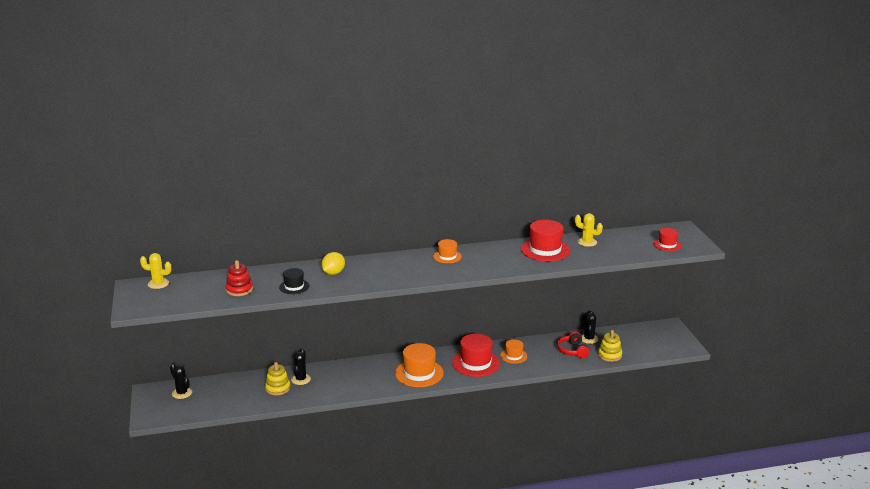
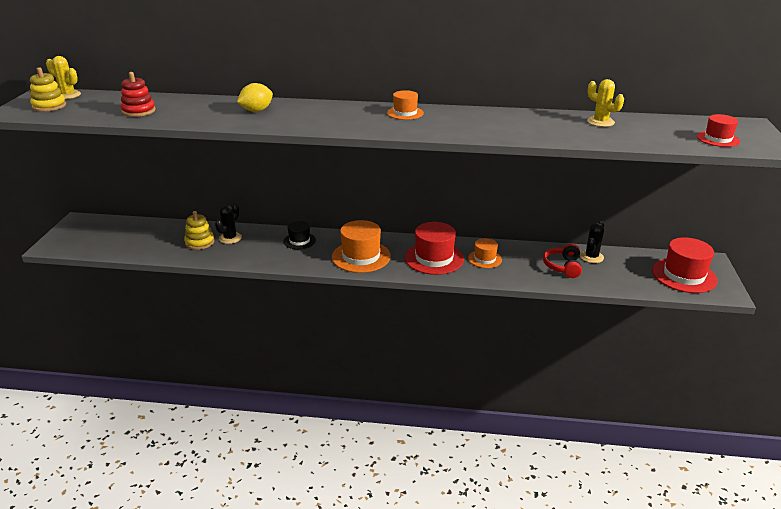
camera: 20 degrees right, 5 degrees up
black cactus [170,364,192,399] -> none
black hat [279,268,309,294] -> black hat moved to [284,221,316,249]
red hat [521,220,570,261] -> red hat moved to [652,237,718,293]
yellow stacking toy [598,330,622,362] -> yellow stacking toy moved to [30,67,66,112]

